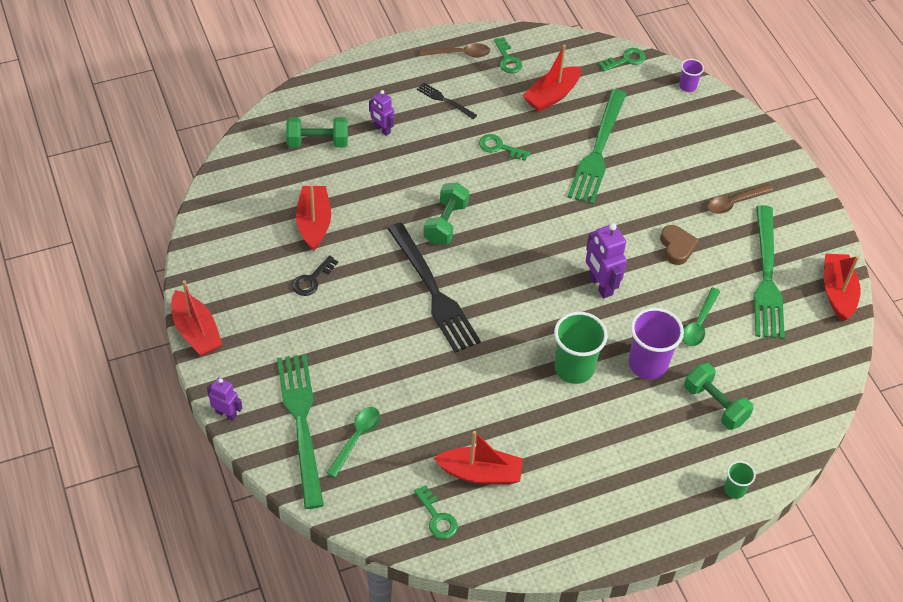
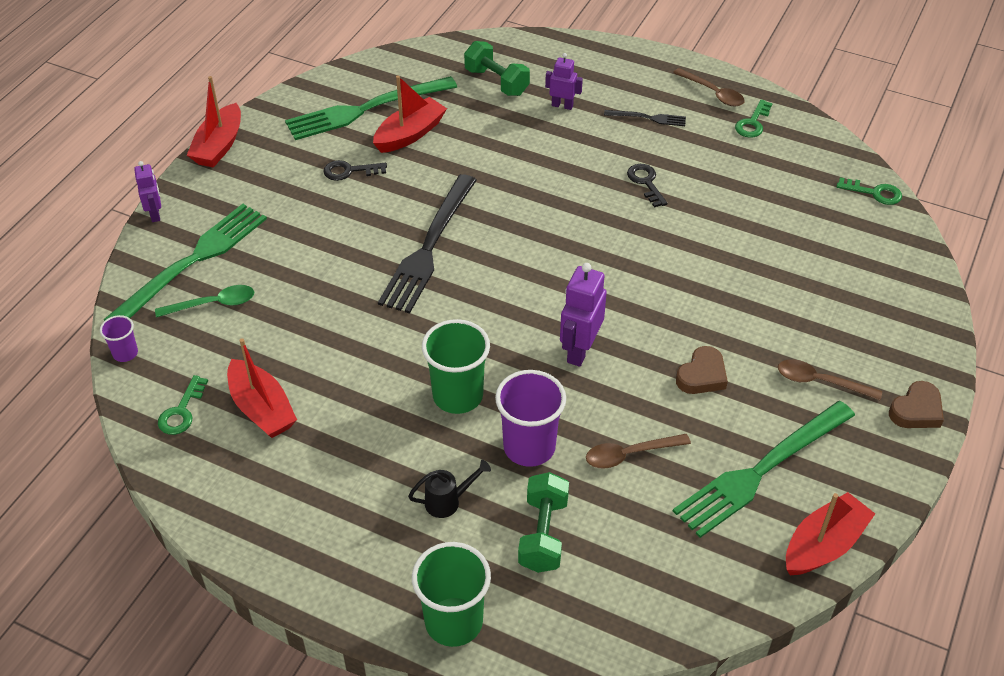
camera: 50 degrees right, 5 degrees down
purple robot [369,90,394,136] -> purple robot turned 105 degrees clockwise [545,53,583,110]
black fork [417,83,477,119] -> black fork turned 105 degrees clockwise [604,110,686,126]
green dumbbell [423,182,469,245] -> none
green key [479,134,530,161] -> black key [627,164,668,208]
red boat [523,45,581,112] -> none
green fork [568,89,627,204] -> green fork moved to [285,76,457,140]
purple cup [679,59,704,92] -> purple cup moved to [100,315,138,362]
green spoon [683,287,721,346] -> brown spoon [586,434,691,469]
green cup [724,461,756,499] -> green cup [412,542,491,647], size x1.95
none -> black watering can [408,460,491,518]
none -> brown heart [889,381,944,428]

